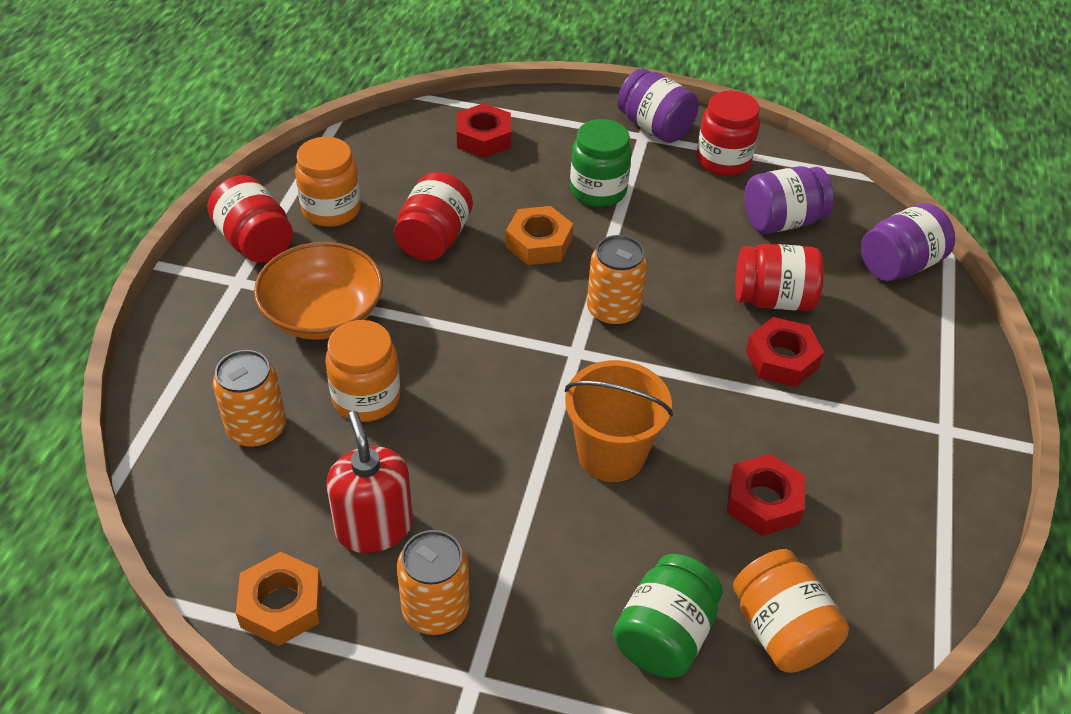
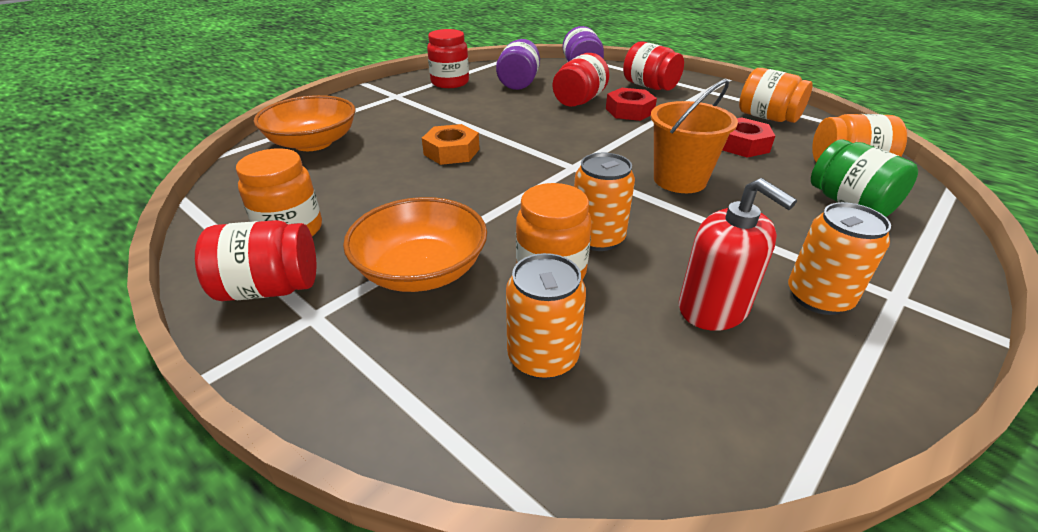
camera: 60 degrees left, 10 degrees down
orange nut [236,552,322,646] -> none
red soap dispenser [326,411,413,553] -> red soap dispenser turned 135 degrees counterclockwise [679,178,797,331]
red jar [394,172,473,261] -> red jar moved to [623,41,684,90]
red nut [457,103,511,158] -> orange bowl [254,95,356,151]
green jar [570,119,632,207] -> none
orange can [587,235,647,326] -> orange can moved to [574,153,635,251]
purple jar [617,68,699,143] -> none
none -> orange jar [739,68,813,123]

